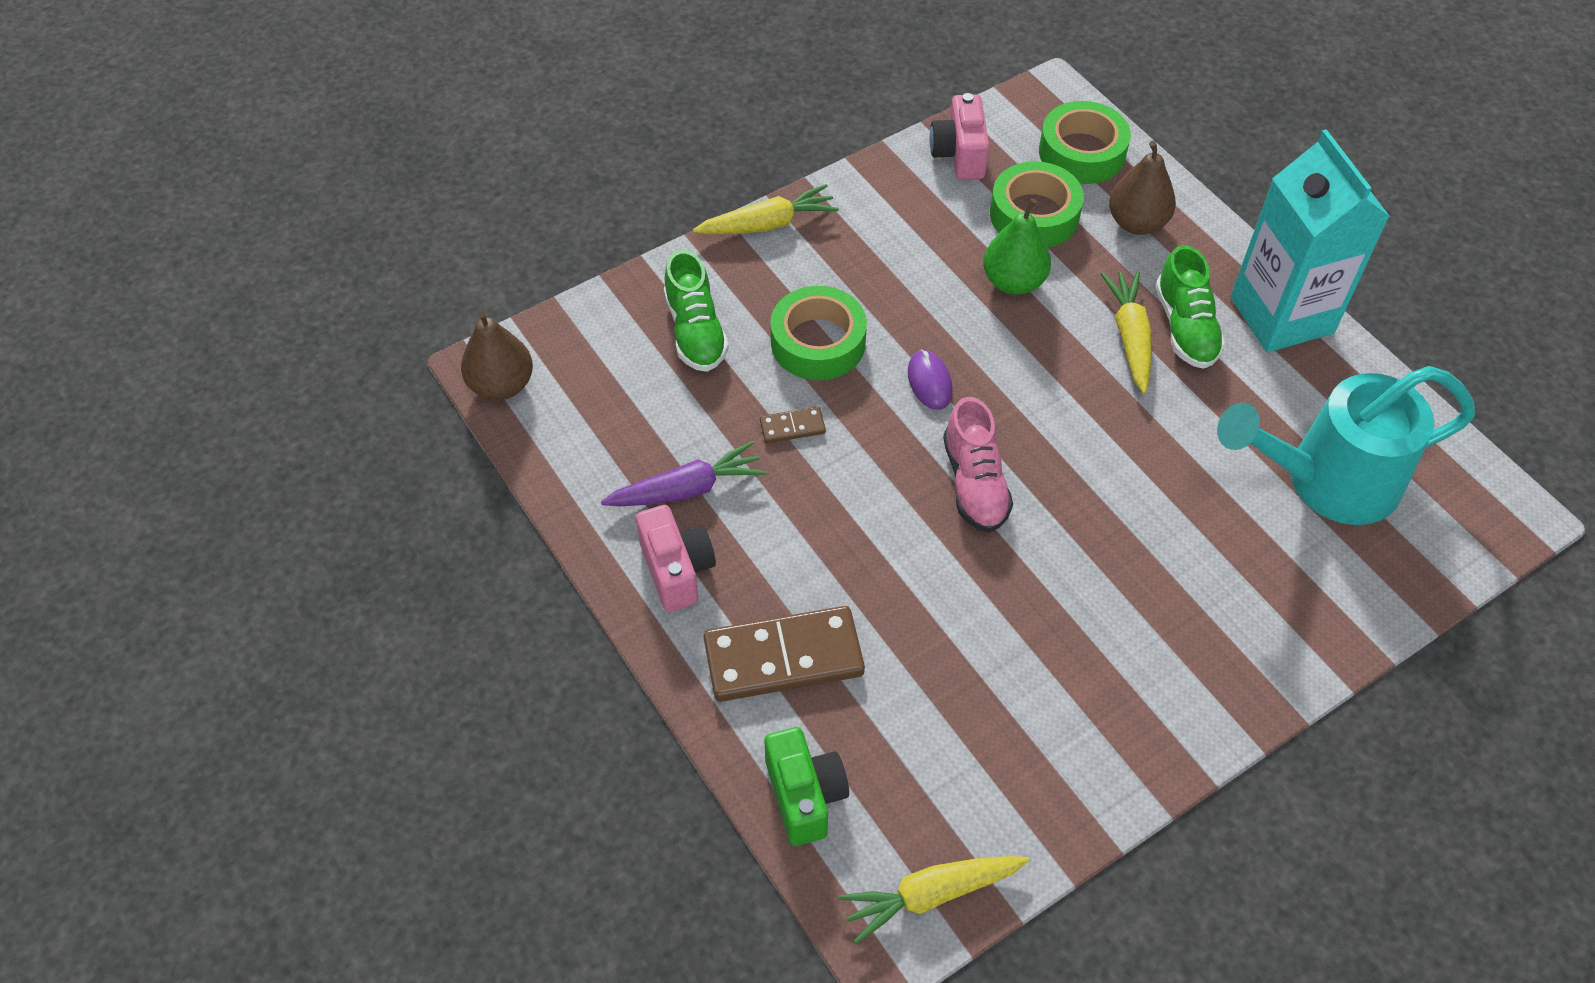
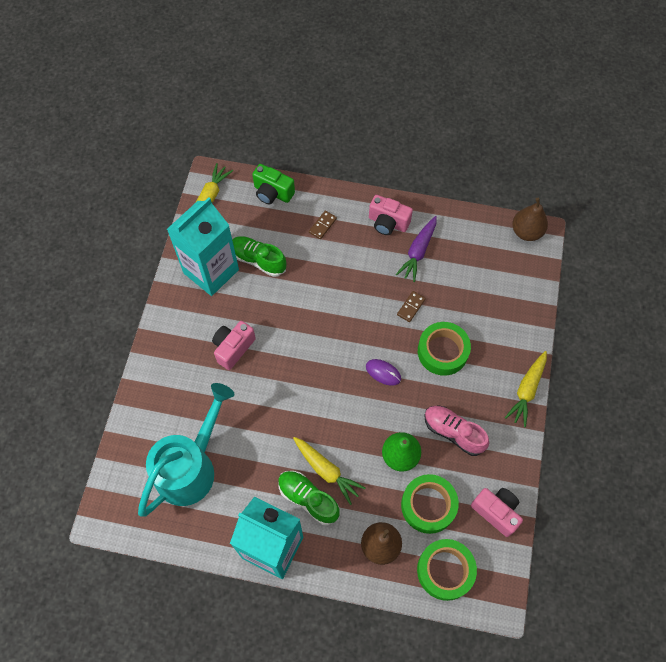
camera: 135 degrees right, 10 degrees up
green shoe [664,250,729,372] -> green shoe moved to [232,236,286,277]
brown domino [704,606,865,702] -> brown domino [309,211,337,239], size x0.45
pink shoe [943,397,1013,532] -> pink shoe moved to [424,406,489,456]
none -> turquoise carton [167,197,239,296]
none -> pink camera [212,321,256,370]

